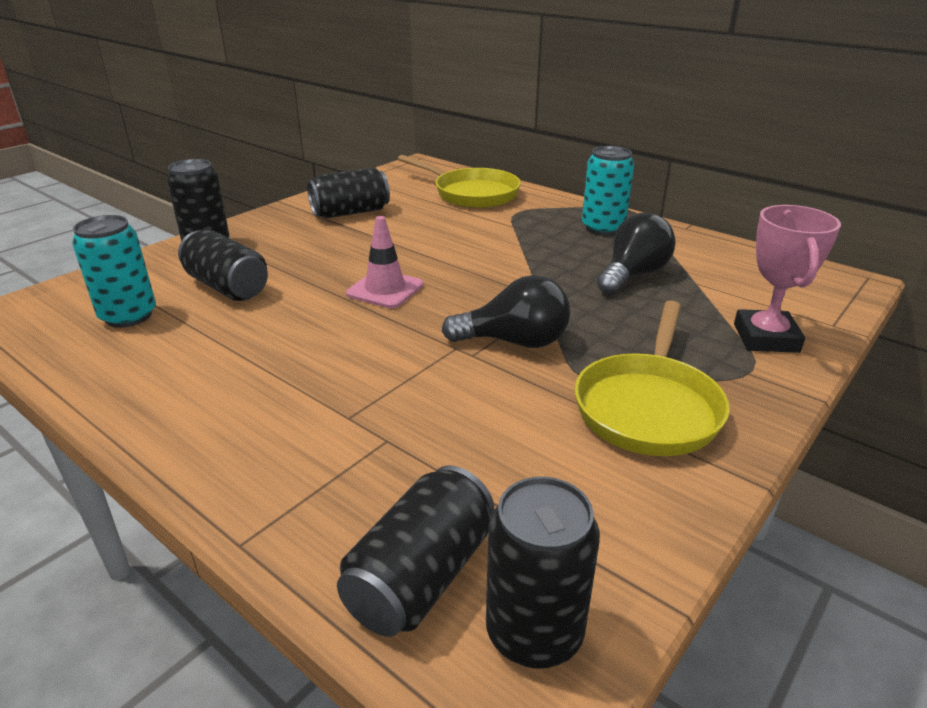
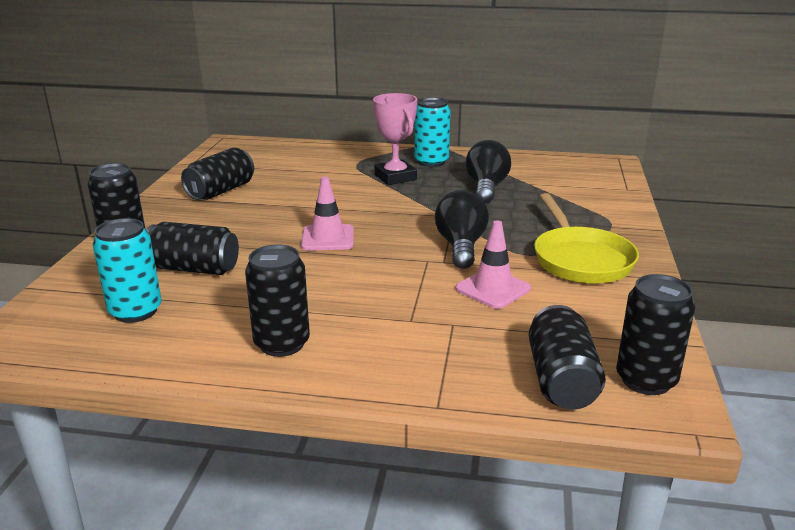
camera: 30 degrees left, 5 degrees down
yellow pan [398,155,521,208] -> none
black light bulb [442,275,570,348] -> black light bulb turned 60 degrees counterclockwise [435,190,489,269]
pink trophy [734,205,841,353] -> pink trophy moved to [373,93,417,185]
none -> black can [245,244,310,357]
none -> pink traffic cone [456,221,531,309]

